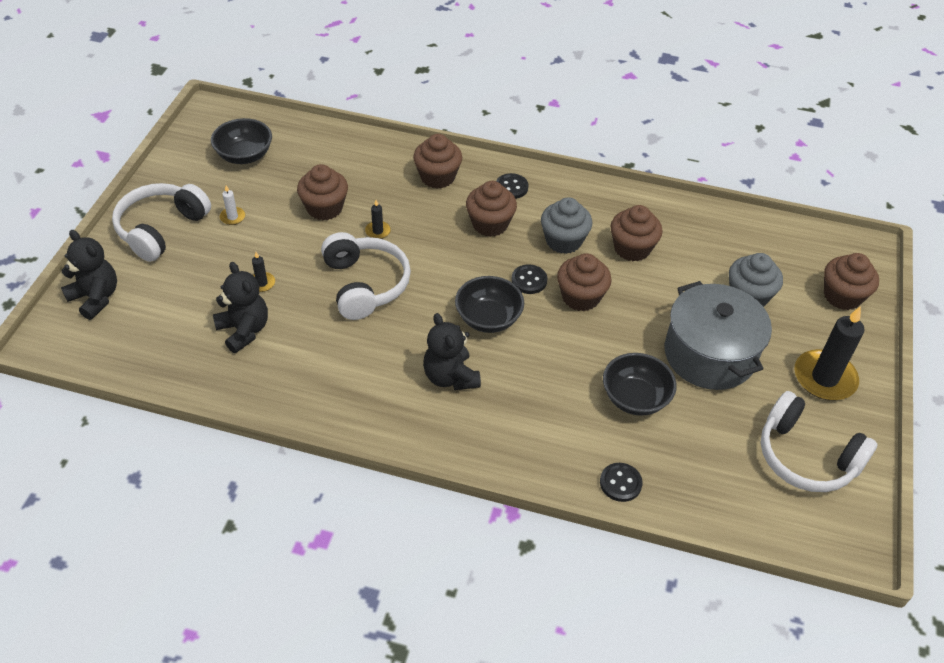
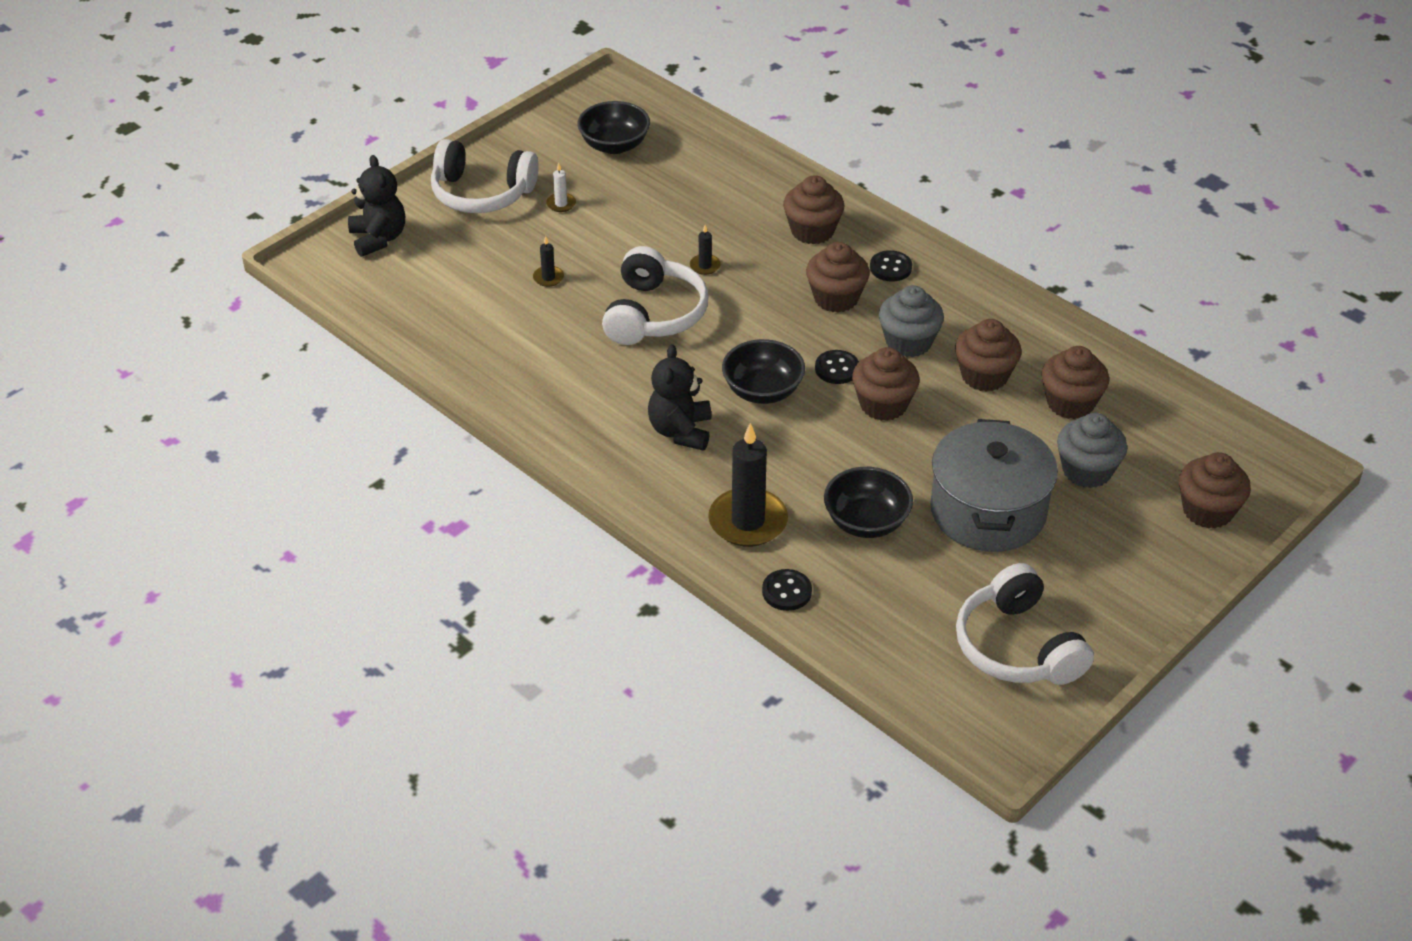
camera: 30 degrees right, 5 degrees down
white headphones [112,183,211,262] -> white headphones turned 135 degrees counterclockwise [431,139,539,213]
black teddy bear [213,262,268,353] -> none
brown cupcake [297,164,348,220] -> brown cupcake moved to [1042,346,1109,419]
black candle [794,306,865,400] -> black candle moved to [708,423,788,547]

